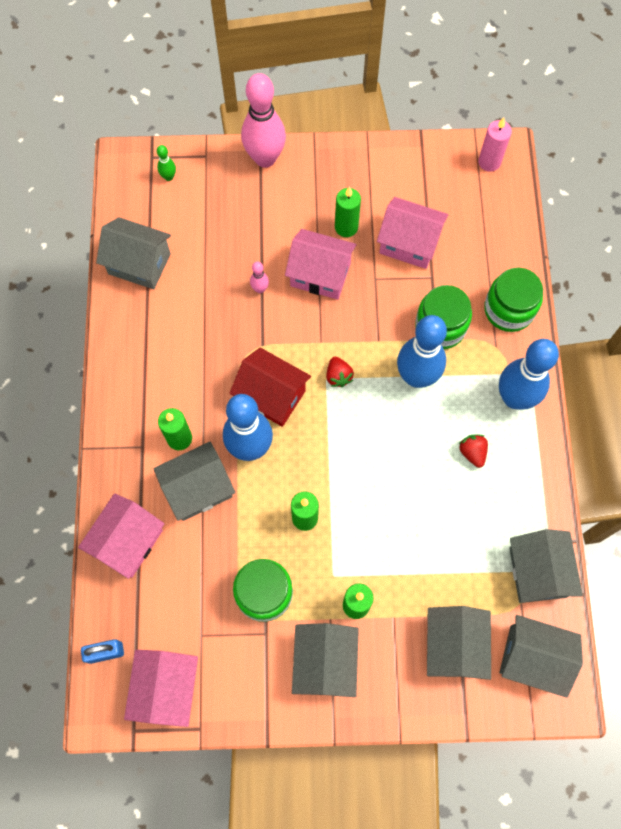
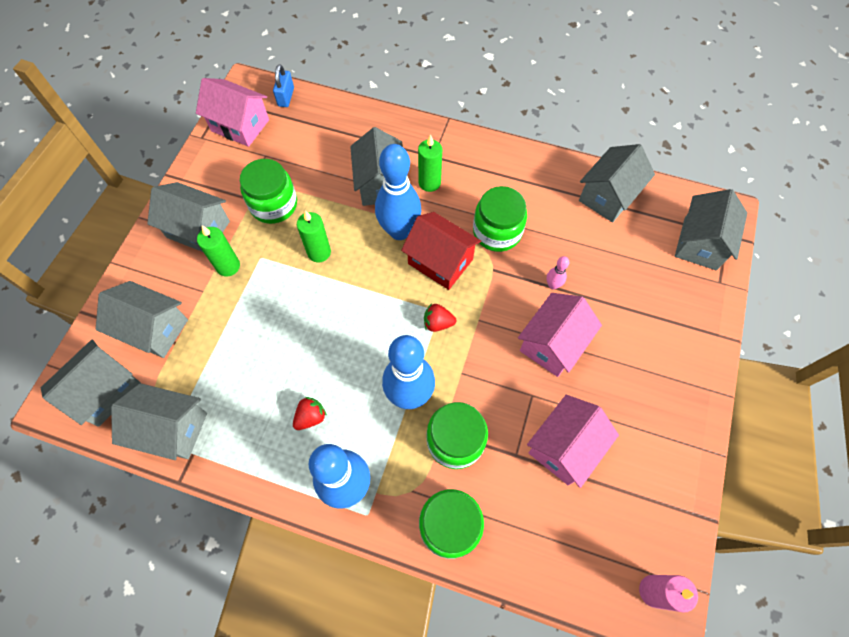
camera: 110 degrees right, 5 degrees down
pink house [78,494,165,579] -> none
green bowling pin [157,145,176,181] -> grey house [675,189,747,270]
red house [229,347,311,427] -> red house turned 75 degrees clockwise [401,212,481,290]
pink bowling pin [241,73,286,168] -> none
green candle [335,186,361,237] -> none
red strawberry [459,435,488,468] -> red strawberry turned 45 degrees counterclockwise [293,397,327,430]
none -> green jar [473,186,527,252]

